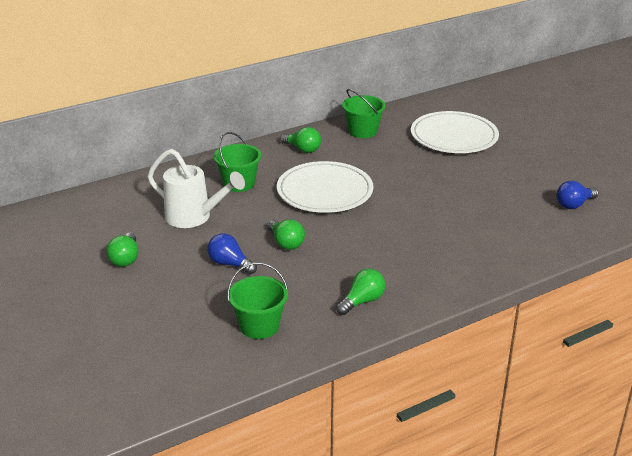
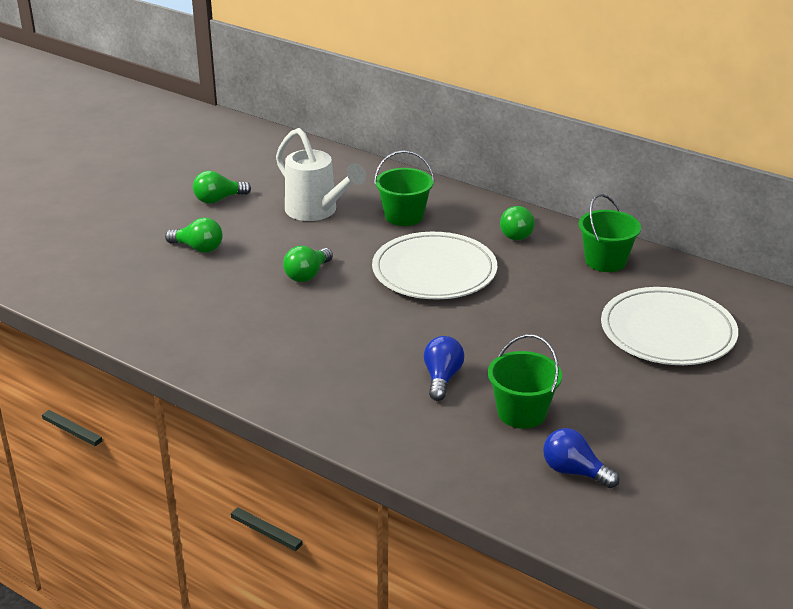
camera: 65 degrees right, 0 degrees up
white watering can [147,149,245,228] -> white watering can turned 45 degrees counterclockwise [276,128,366,221]
blue light bulb [207,233,257,274] -> blue light bulb moved to [424,336,465,401]
green bucket [227,262,288,339] -> green bucket moved to [488,334,562,429]
green light bulb [336,269,385,315] -> green light bulb moved to [165,218,223,253]

